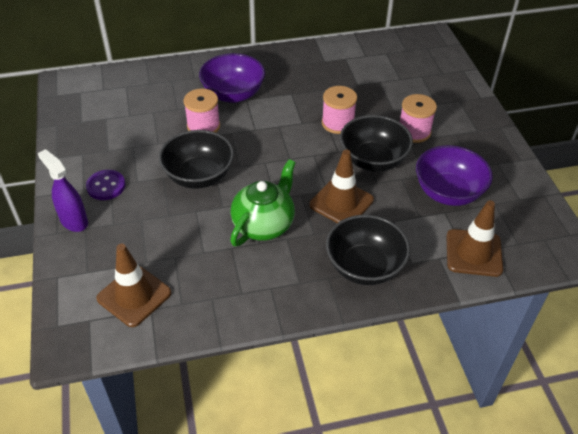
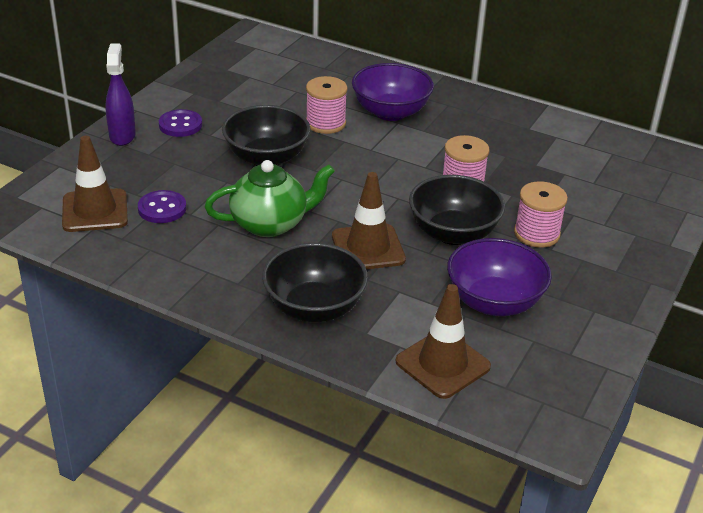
camera: 40 degrees right, 10 degrees down
none -> purple button [138,190,186,223]

